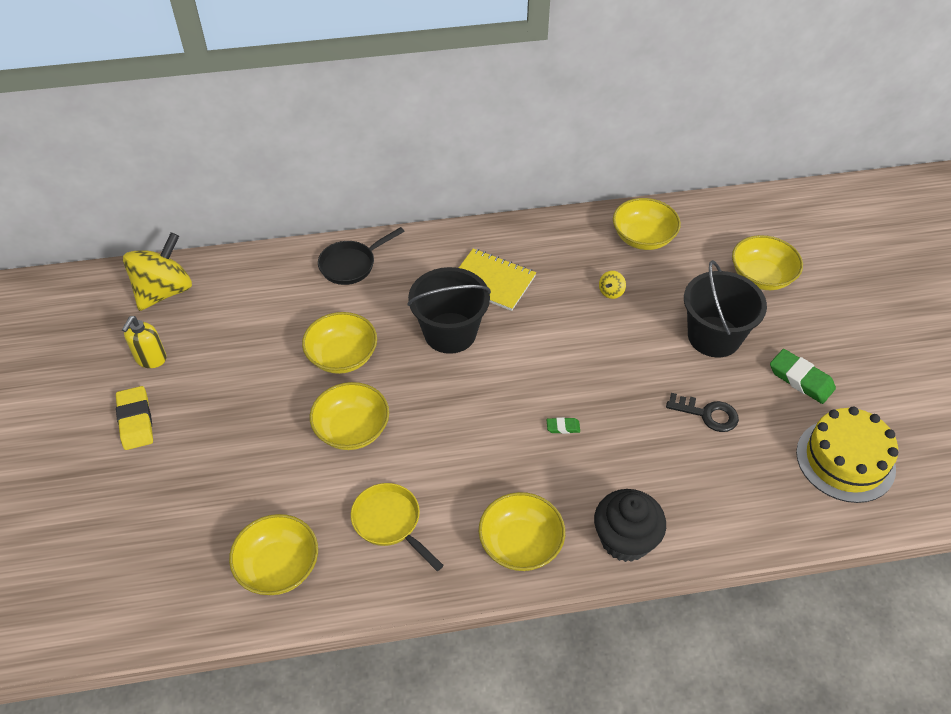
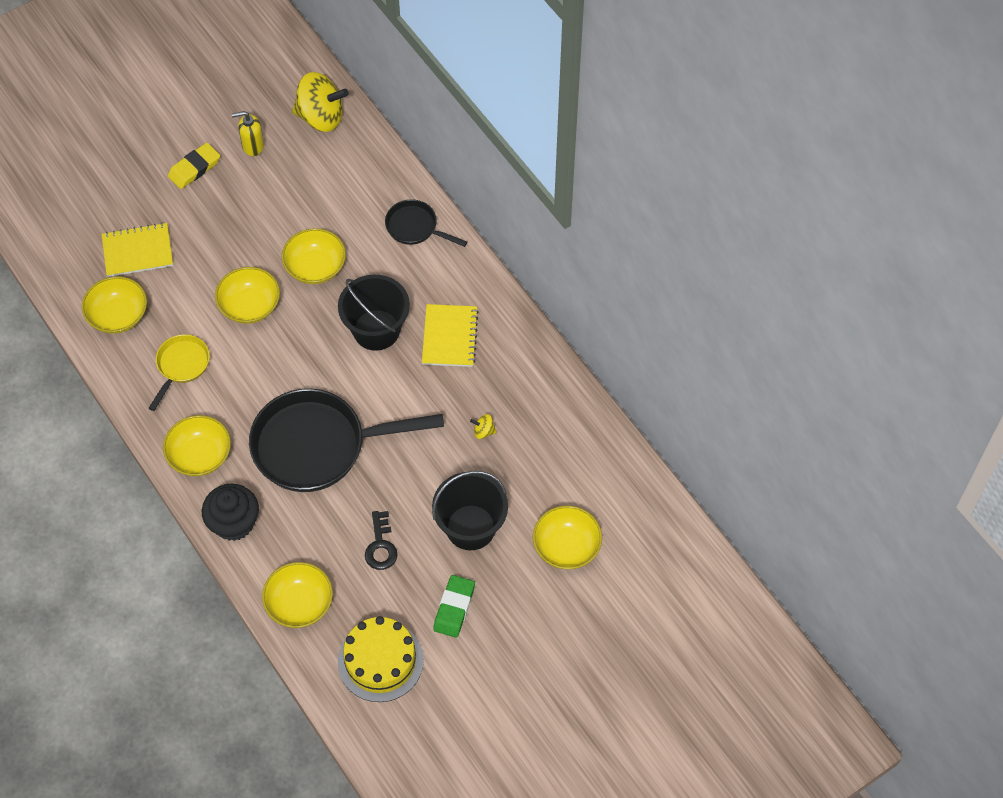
camera: 65 degrees right, 10 degrees up
green eraser [546,417,580,434] -> black pan [249,389,444,492]
yellow bowl [613,198,681,250] -> yellow bowl moved to [262,562,333,628]
none -> yellow notebook [101,222,173,277]

